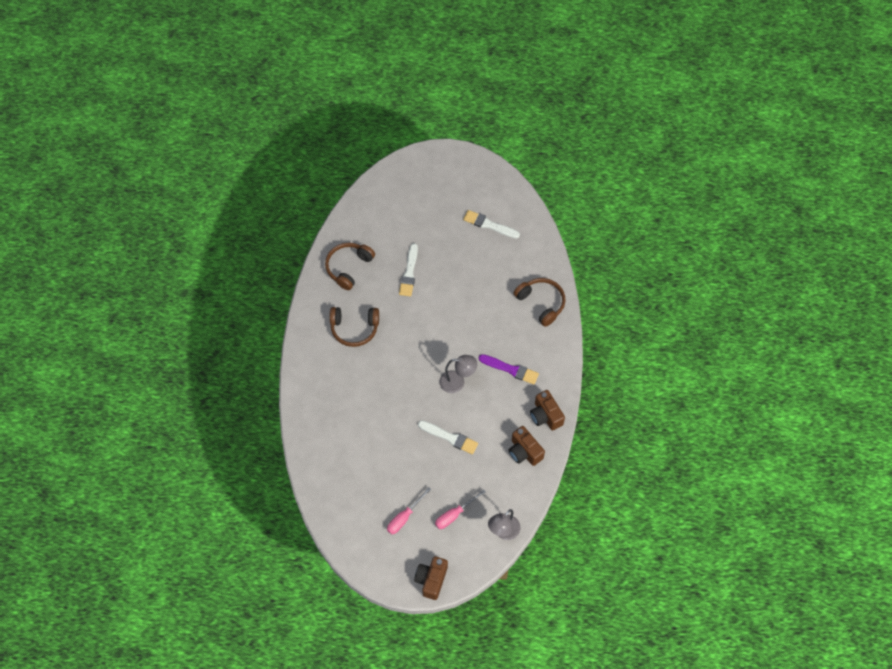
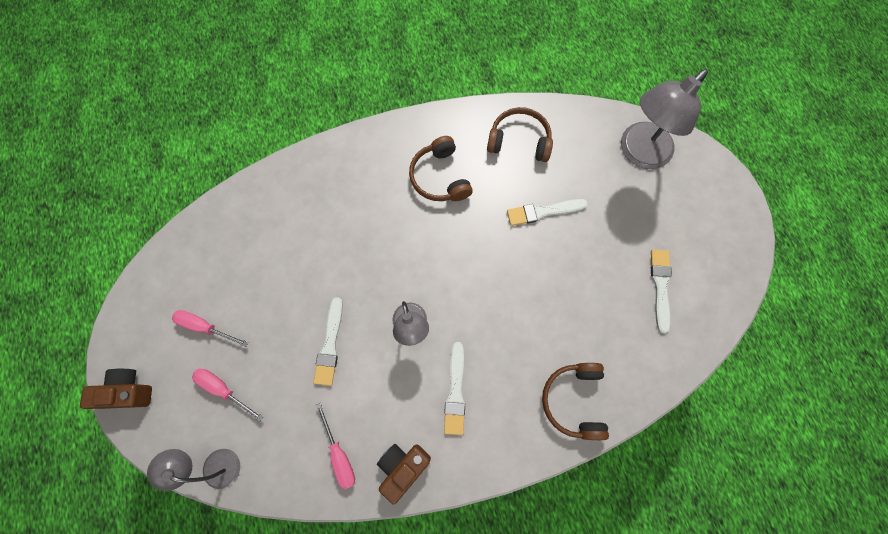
camera: 70 degrees right, 10 degrees up
purple brush [479,354,539,385] -> white brush [444,342,465,435]
brown camera [509,426,545,466] -> pink screwdriver [316,403,355,490]
brown headphones [514,278,565,327] -> brown headphones turned 150 degrees clockwise [542,363,609,440]
none -> grey lamp [621,69,708,169]

